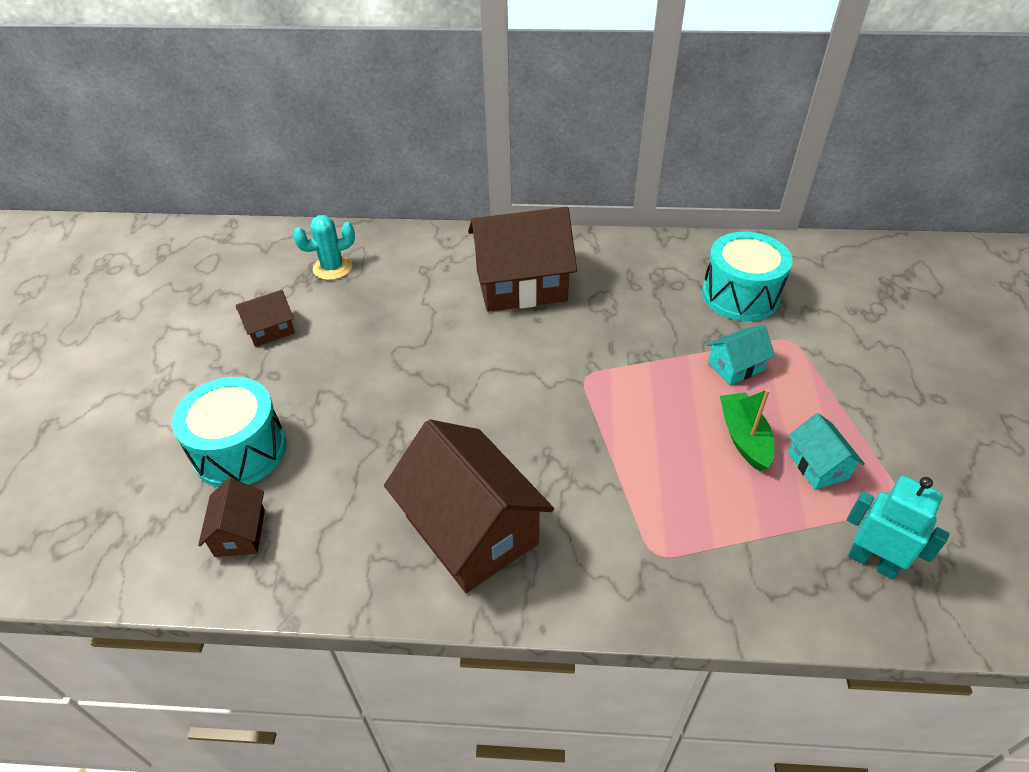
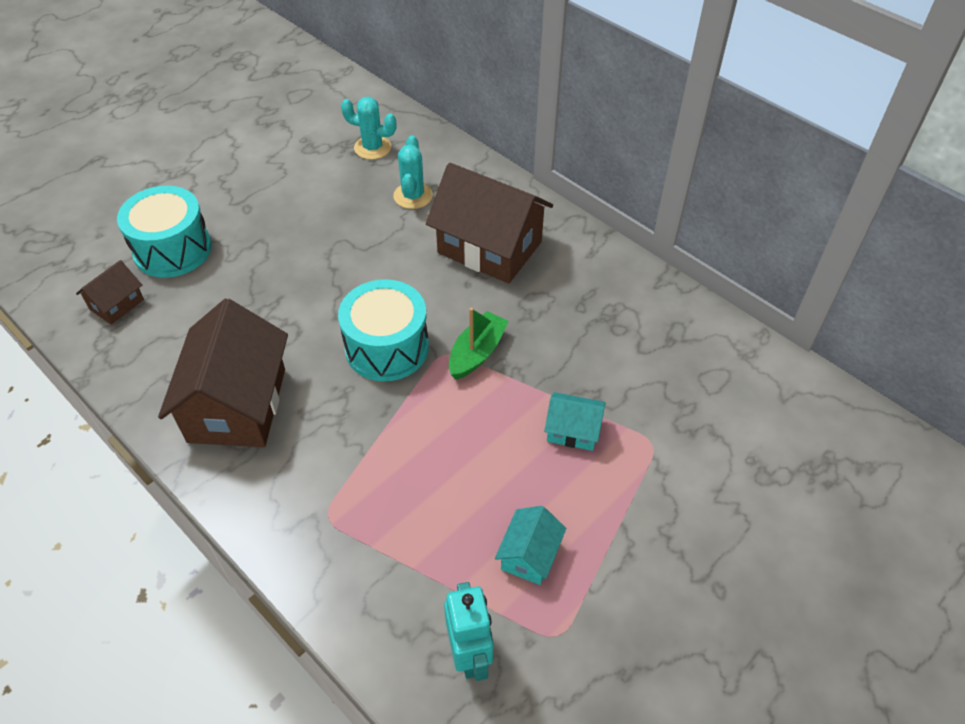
camera: 40 degrees right, 5 degrees up
brown house [236,290,295,347] -> none
turquoise drum [702,232,793,321] -> turquoise drum moved to [338,279,429,381]
green boat [720,389,774,472] -> green boat moved to [449,308,509,380]
none -> turquoise cactus [393,136,433,209]

